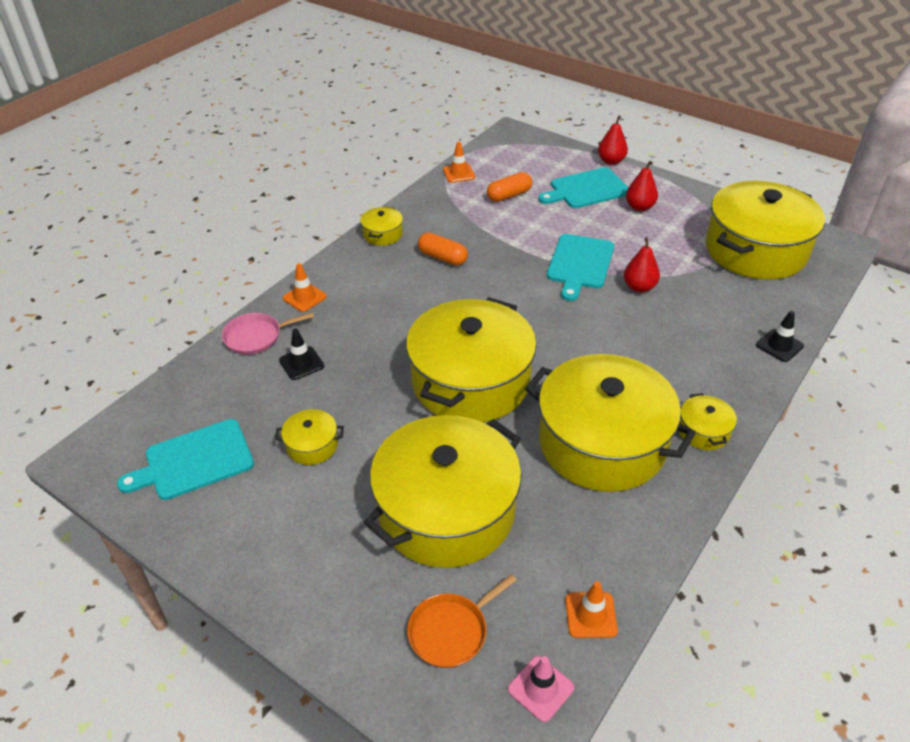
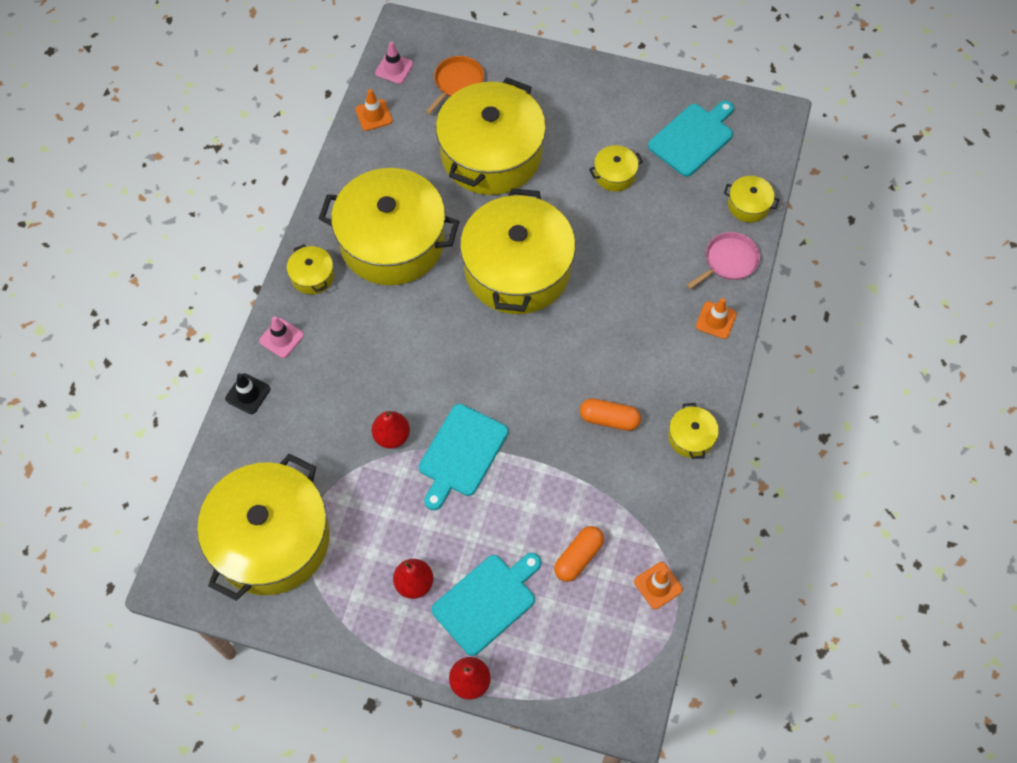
camera: 160 degrees right, 20 degrees up
black traffic cone [279,329,324,380] -> none
turquoise cutting board [547,234,614,301] -> turquoise cutting board turned 150 degrees counterclockwise [419,404,508,510]
none -> pink traffic cone [259,316,304,358]
none -> yellow pot [724,176,780,222]

